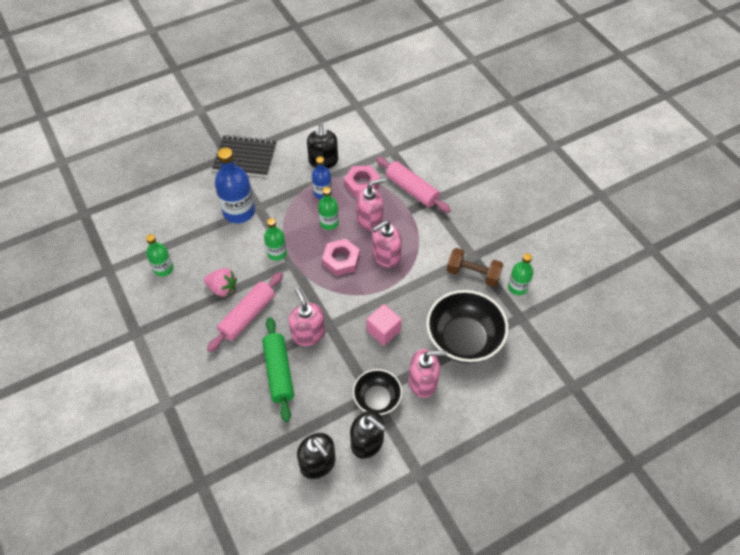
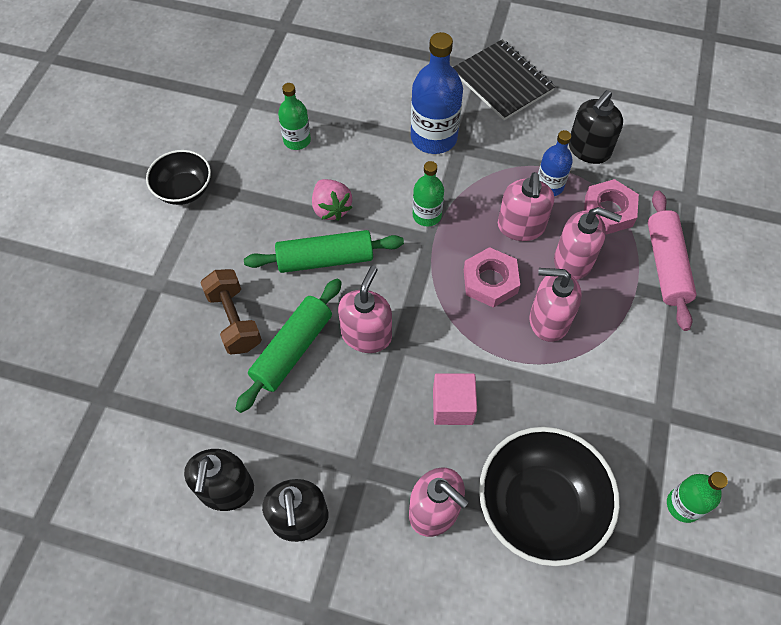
camera: 45 degrees right, 5 degrees up
pink rolling pin [207,272,283,352] -> green rolling pin [244,230,404,273]
green bottle [318,187,339,230] -> pink soap dispenser [498,172,554,241]
black bowl [353,369,403,415] -> black bowl moved to [146,150,211,205]
brown dumbbell [447,248,503,287] -> brown dumbbell moved to [200,269,262,355]

